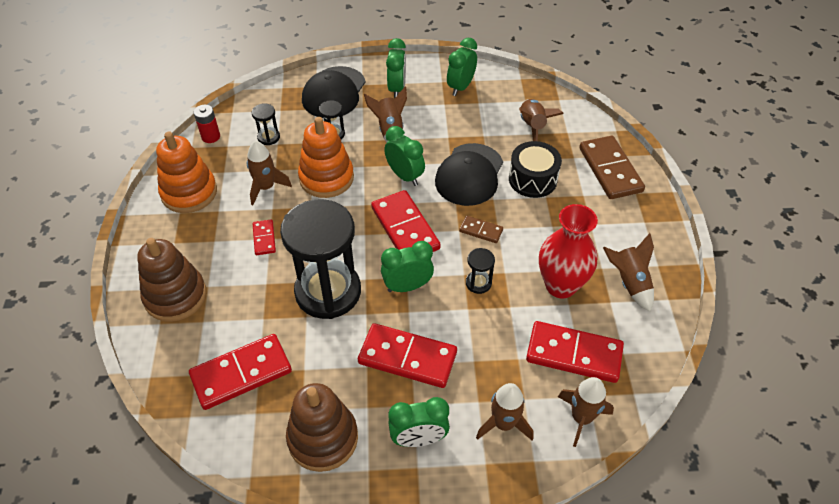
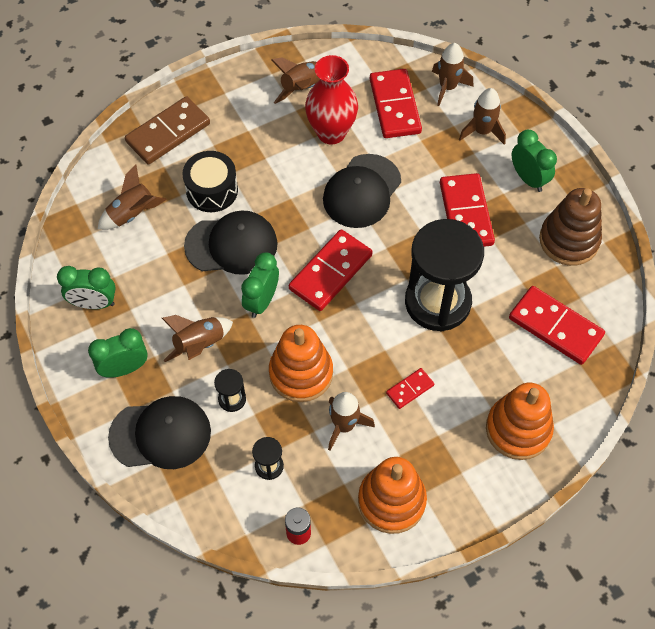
camera: 115 degrees left, 10 degrees up
brown stacking toy [137,238,206,322] -> orange stacking toy [486,383,554,460]
green clock [381,241,434,292] -> none
brown domino [459,216,503,243] -> none
black hourglass [466,248,495,294] -> black cap [323,154,401,228]

